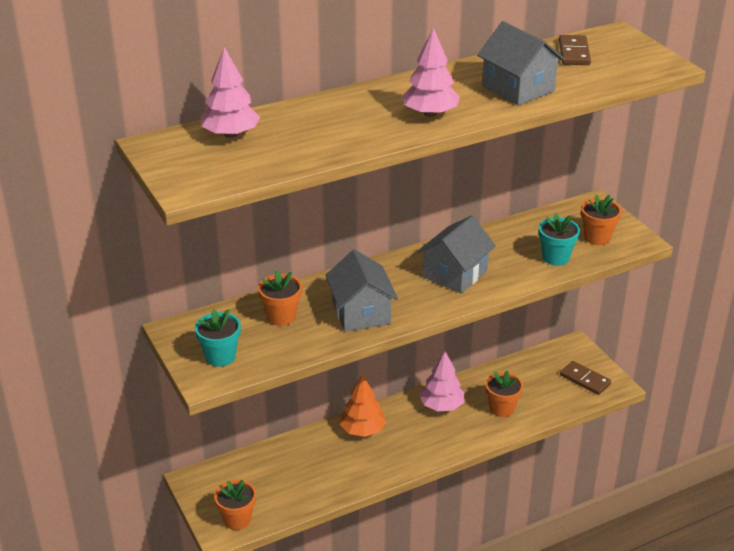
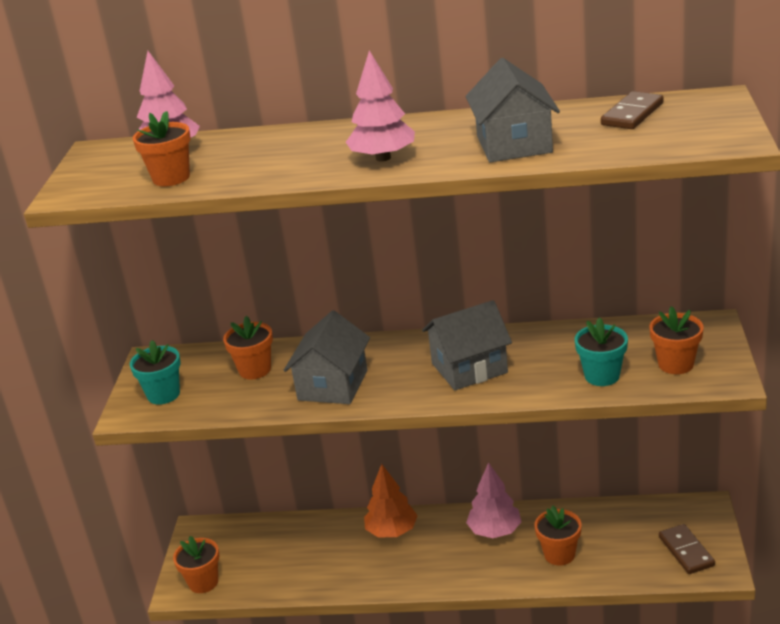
camera: 35 degrees right, 5 degrees down
none -> orange flower pot [133,111,191,186]

